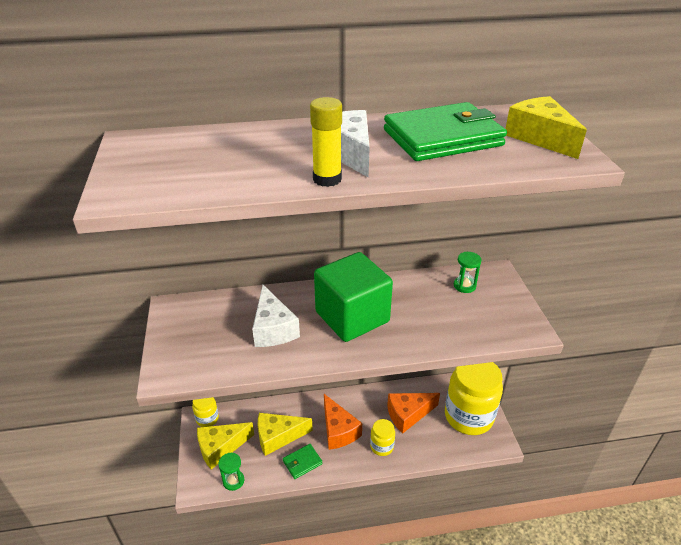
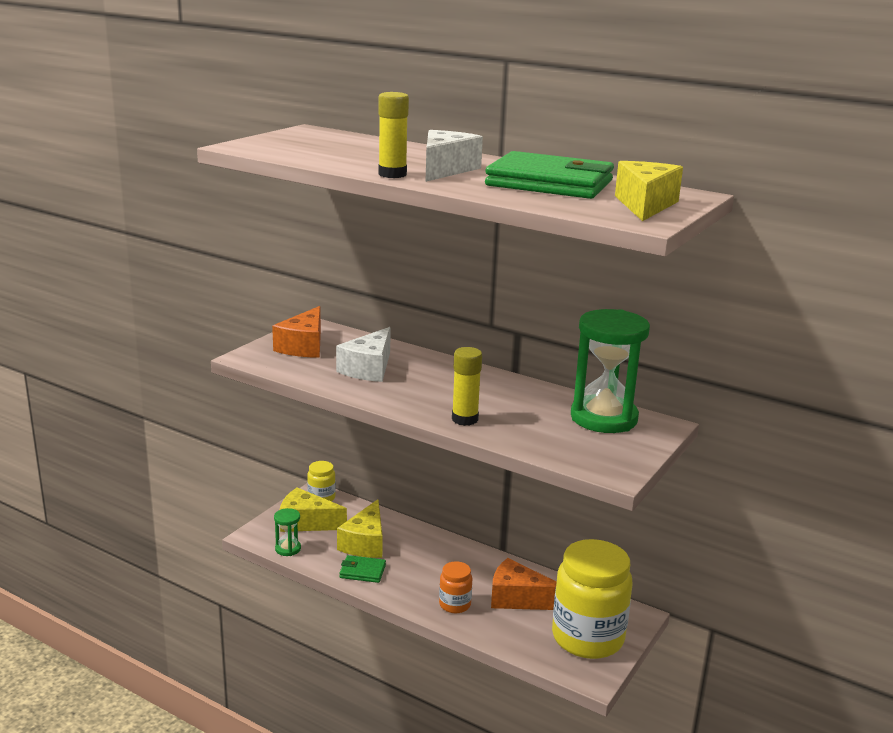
camera: 40 degrees right, 15 degrees down
yellow cheese [258,413,313,456] -> yellow cheese turned 105 degrees counterclockwise [337,499,383,558]
green cube [314,252,393,342] -> none
orange cheese [324,394,362,450] -> orange cheese moved to [272,306,321,358]
yellow jar [370,419,395,456] -> orange jar [439,561,472,613]
green hourglass [454,252,481,293] -> green hourglass [571,309,650,433], size x2.23
none -> yellow glue stick [452,347,482,426]

